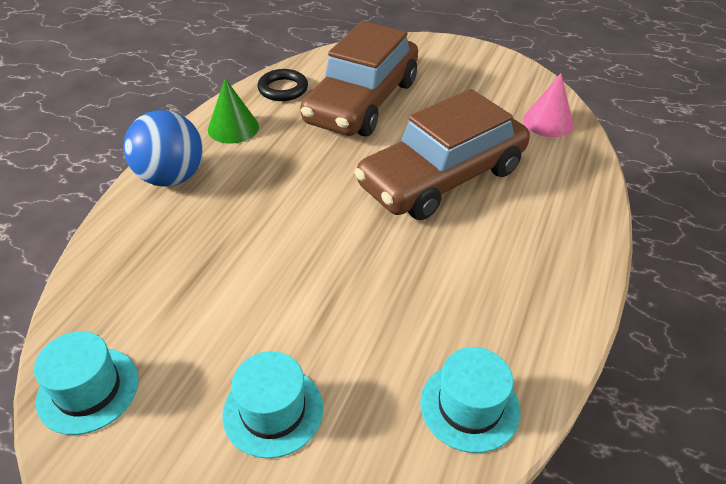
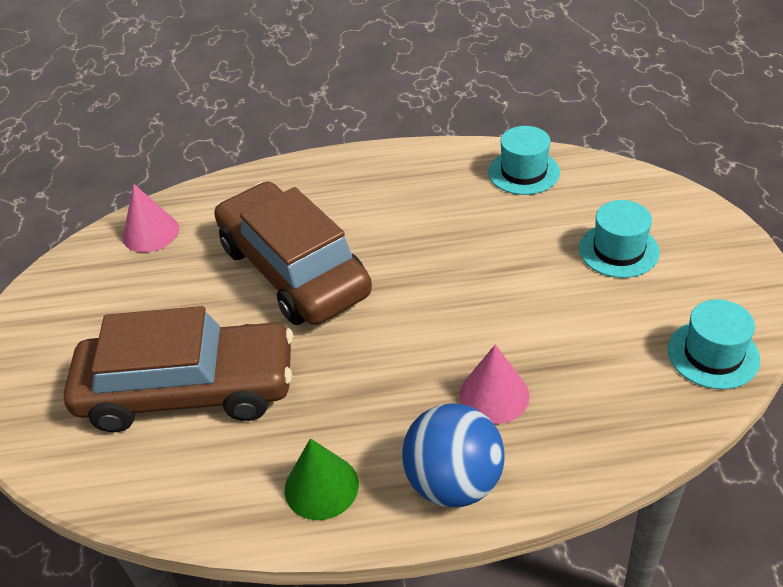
camera: 115 degrees left, 0 degrees up
black ring [258,69,308,101] -> none
brown car [354,89,530,220] -> brown car turned 150 degrees counterclockwise [214,182,372,325]
none -> pink cone [459,344,530,424]

